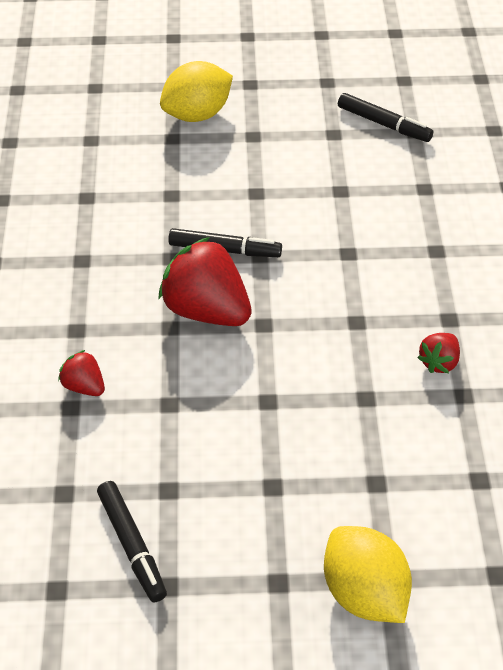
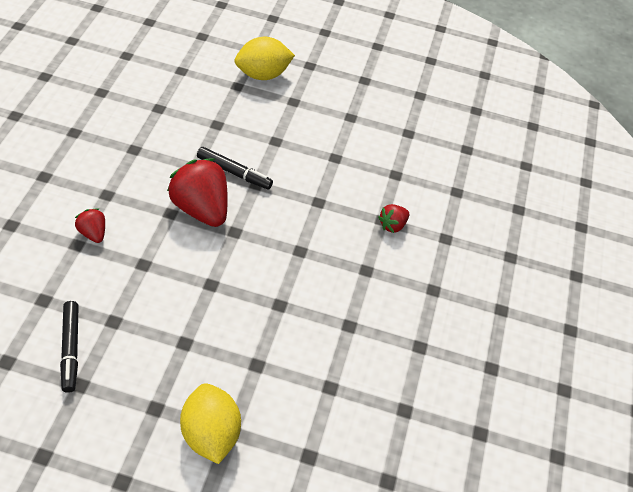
camera: 10 degrees right, 0 degrees up
black marker [338,93,433,142] -> none
red strawberry [417,333,460,373] -> red strawberry moved to [378,204,409,233]

